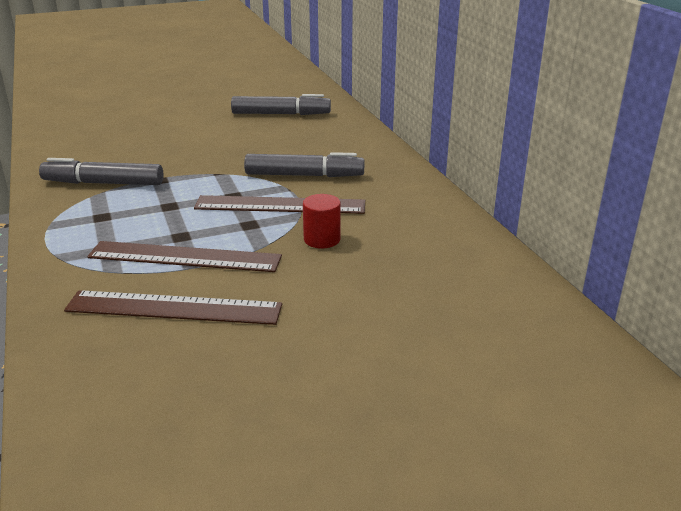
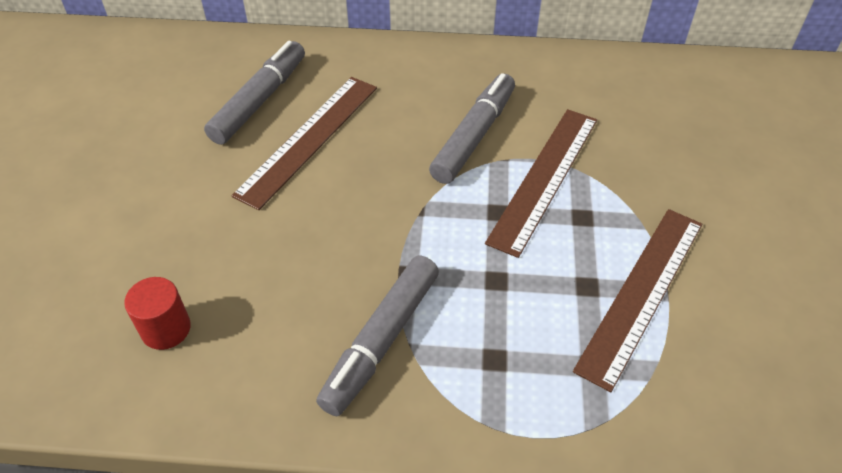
camera: 65 degrees left, 20 degrees up
brown ruler [64,290,282,325] -> brown ruler moved to [231,77,377,210]
red cylinder [303,194,341,248] -> red cylinder moved to [124,277,191,350]

